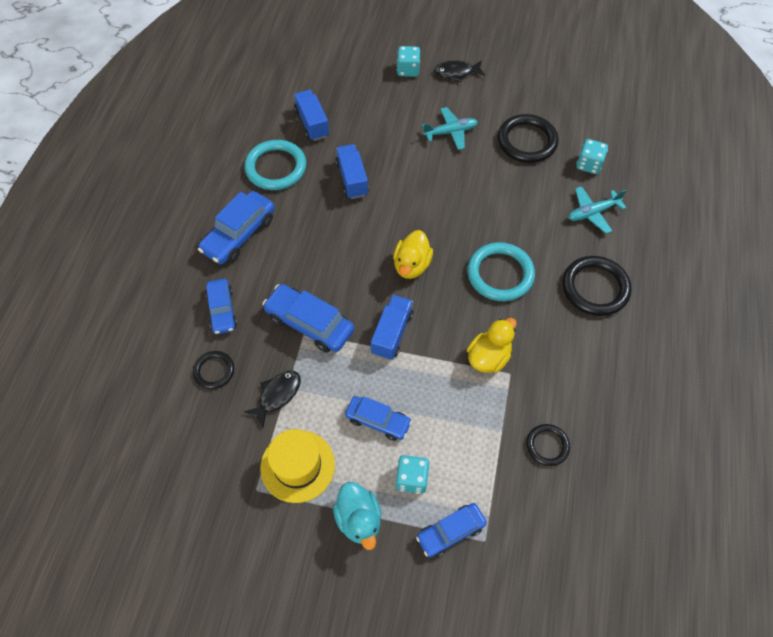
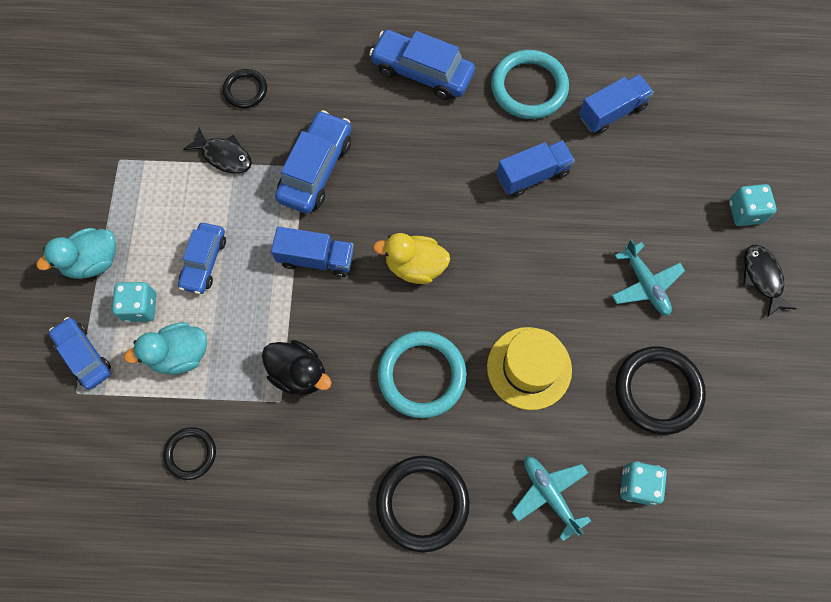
camera: 80 degrees right, 10 degrees up
blue car [206,279,237,334] -> none
yellow hat [260,429,335,503] -> yellow hat moved to [487,327,572,410]
yellow duck [467,318,517,373] -> black duck [262,340,332,395]
none -> turquoise duck [124,322,207,375]

